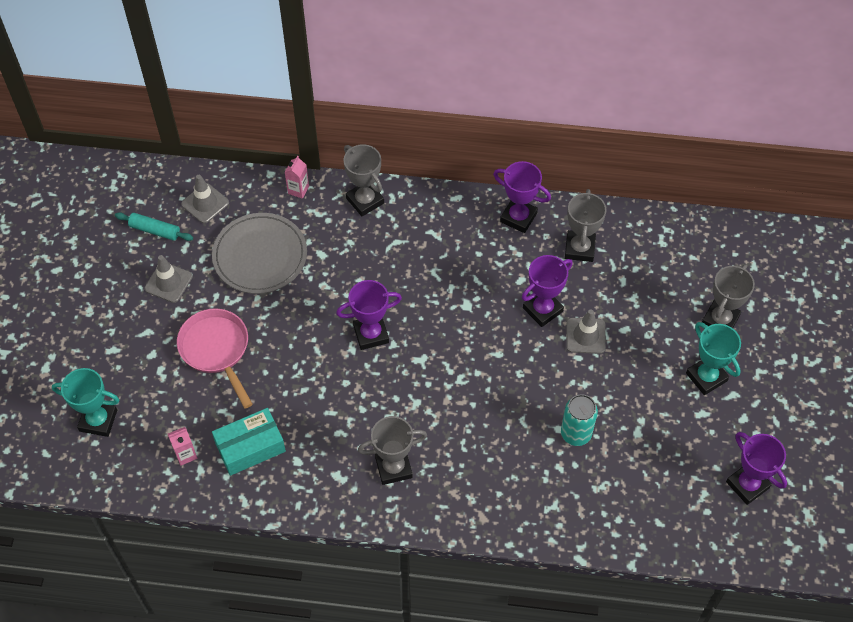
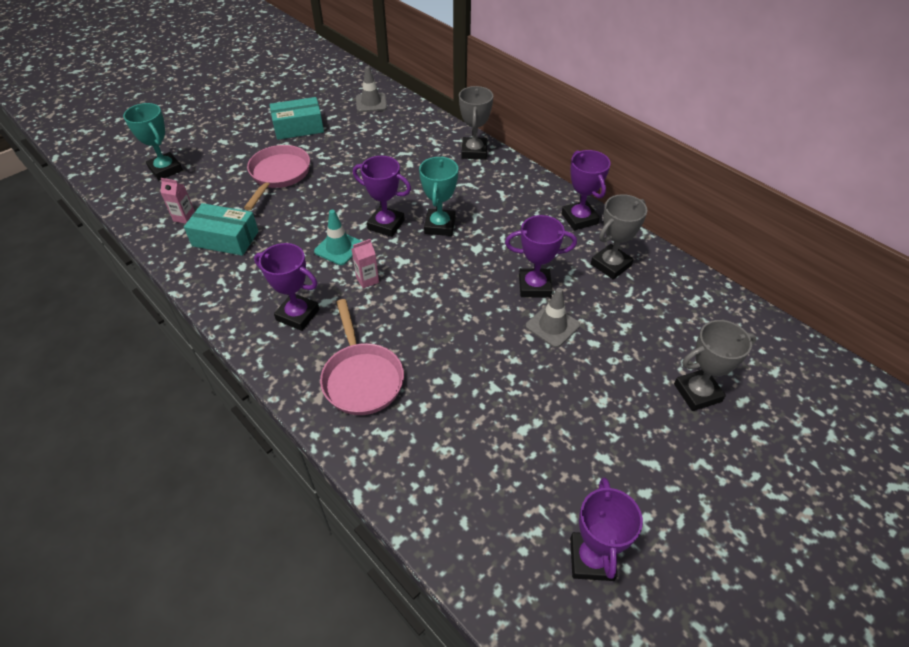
camera: 40 degrees right, 10 degrees down
turquoise rolling pin [115,212,193,241] -> none
grey traffic cone [145,255,193,303] -> turquoise box [269,97,324,140]
grey plate [212,213,307,294] -> none
pink carton [285,156,309,199] -> pink carton moved to [351,239,379,289]
grey trophy [358,416,427,485] -> purple trophy [254,243,319,331]
turquoise can [561,394,598,446] -> none
turquoise trophy [686,322,741,395] -> turquoise trophy moved to [419,156,458,236]
none -> turquoise traffic cone [314,210,362,265]
none -> pink pan [320,299,404,415]

